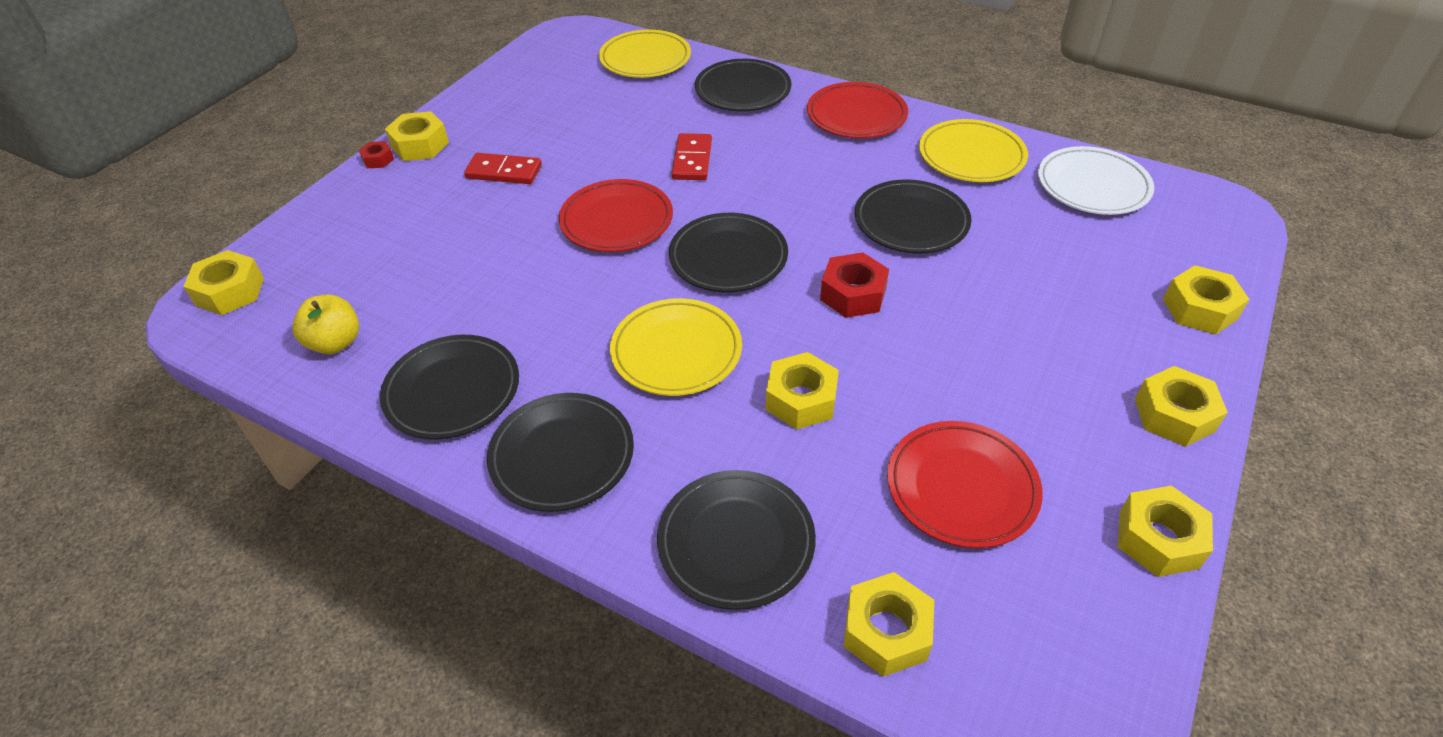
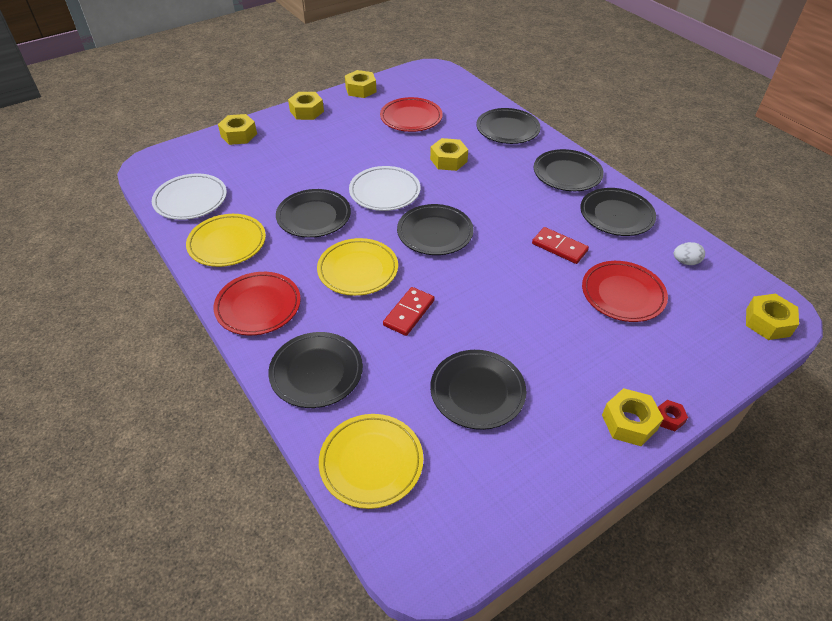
camera: 155 degrees left, 0 degrees up
yellow apple [293,294,359,354] -> white egg [674,242,705,265]
red domino [464,153,542,184] -> red domino moved to [532,227,589,264]
red plate [559,179,673,252] -> red plate moved to [582,261,668,322]
yellow plate [610,298,742,396] -> yellow plate moved to [317,238,398,296]
red nut [820,252,889,318] -> white plate [349,166,420,211]
yellow nut [843,572,934,677] -> none
none -> black plate [430,350,526,430]

